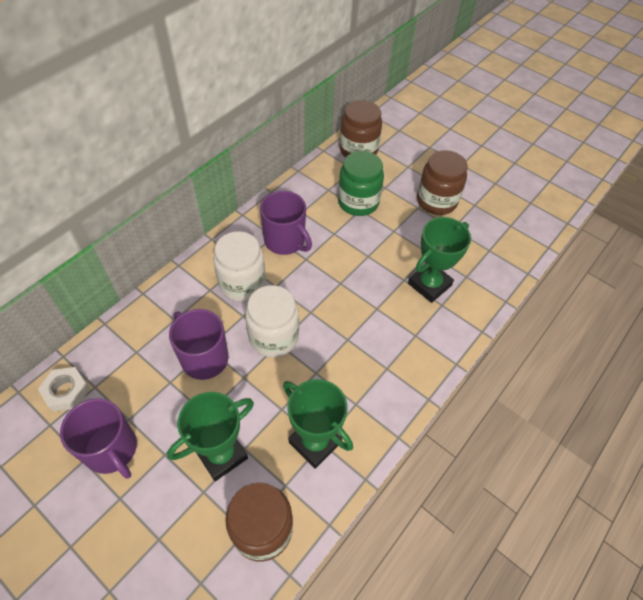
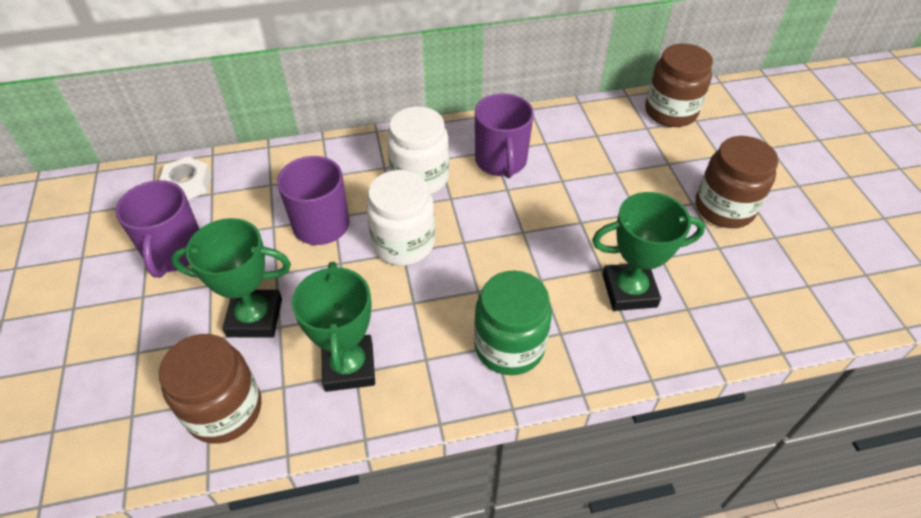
camera: 40 degrees right, 5 degrees down
green jar [338,151,384,216] -> green jar moved to [474,271,552,375]

